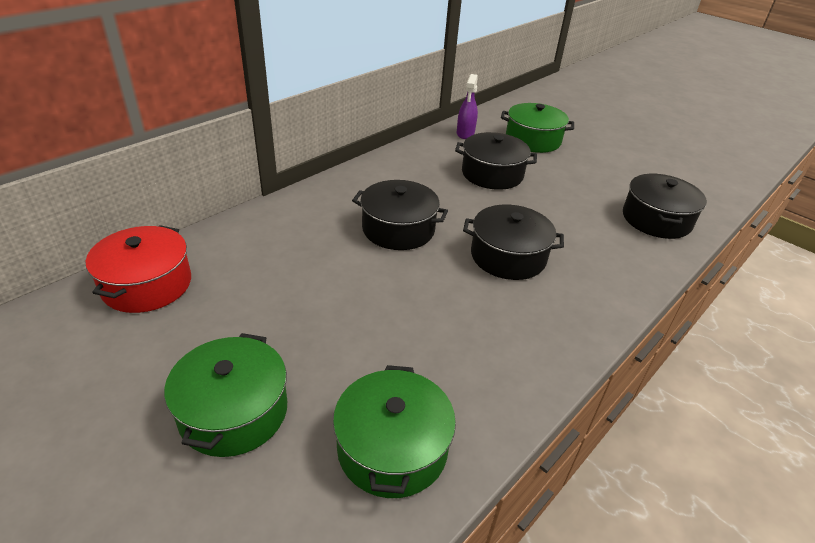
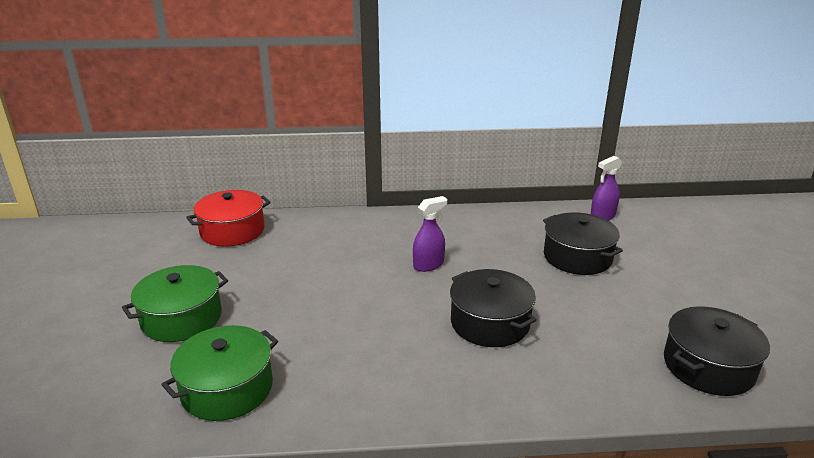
camera: 45 degrees right, 10 degrees down
black pot [352,180,448,250] -> purple spray bottle [413,196,447,272]
green pot [501,103,574,153] -> none

